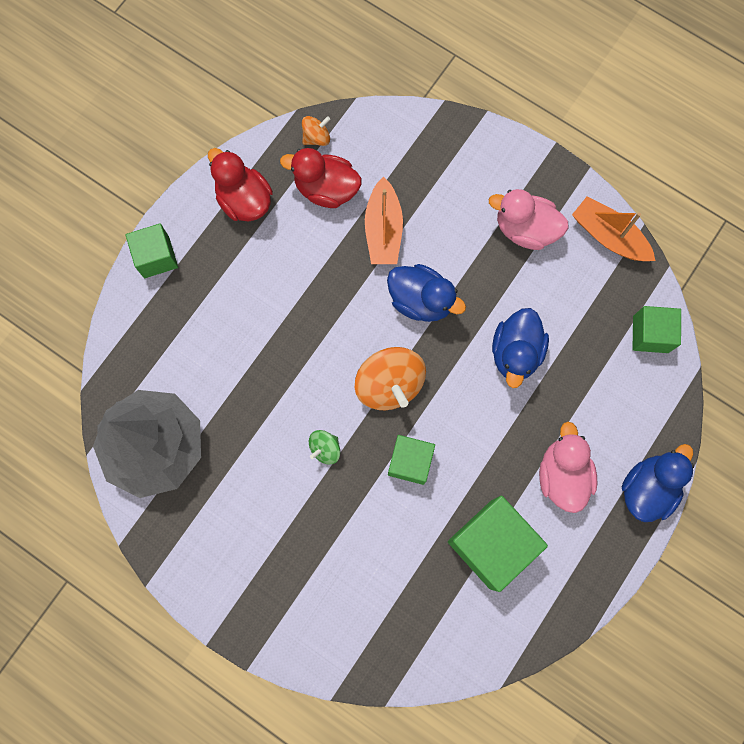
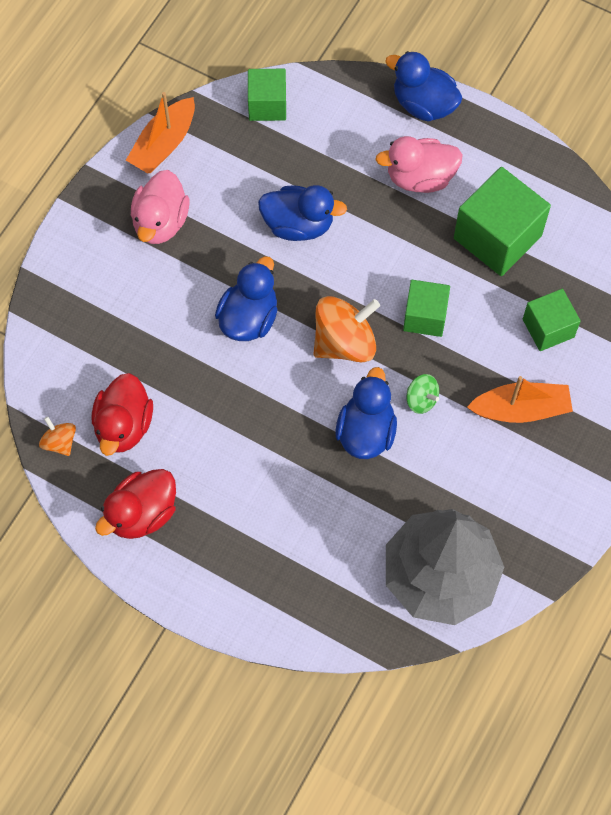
camera: 95 degrees left, 10 degrees down
green cube [126,223,178,278] -> green cube moved to [523,289,581,351]
orange boat [365,176,403,264] -> orange boat moved to [467,376,573,423]
none -> blue duck [335,367,397,459]

